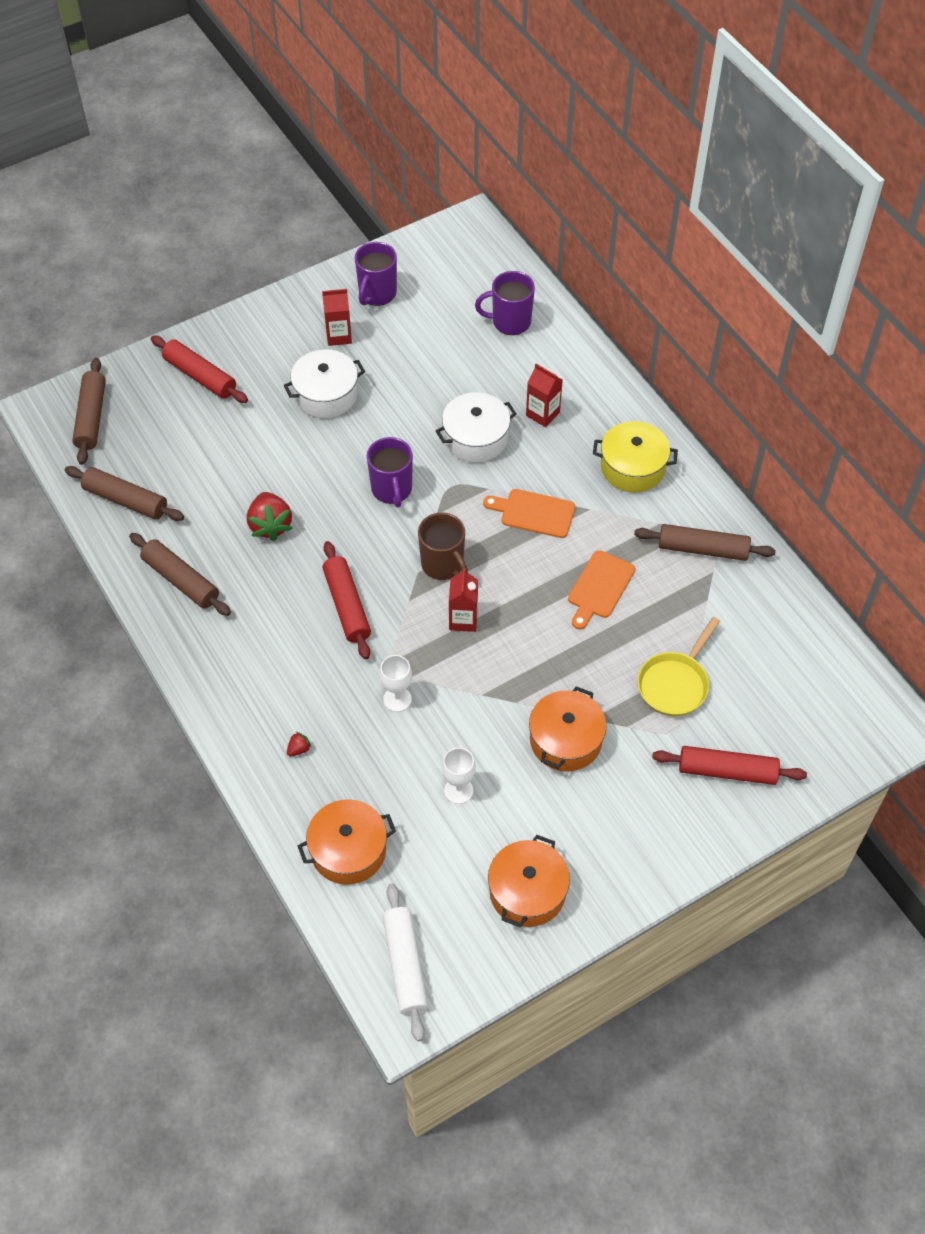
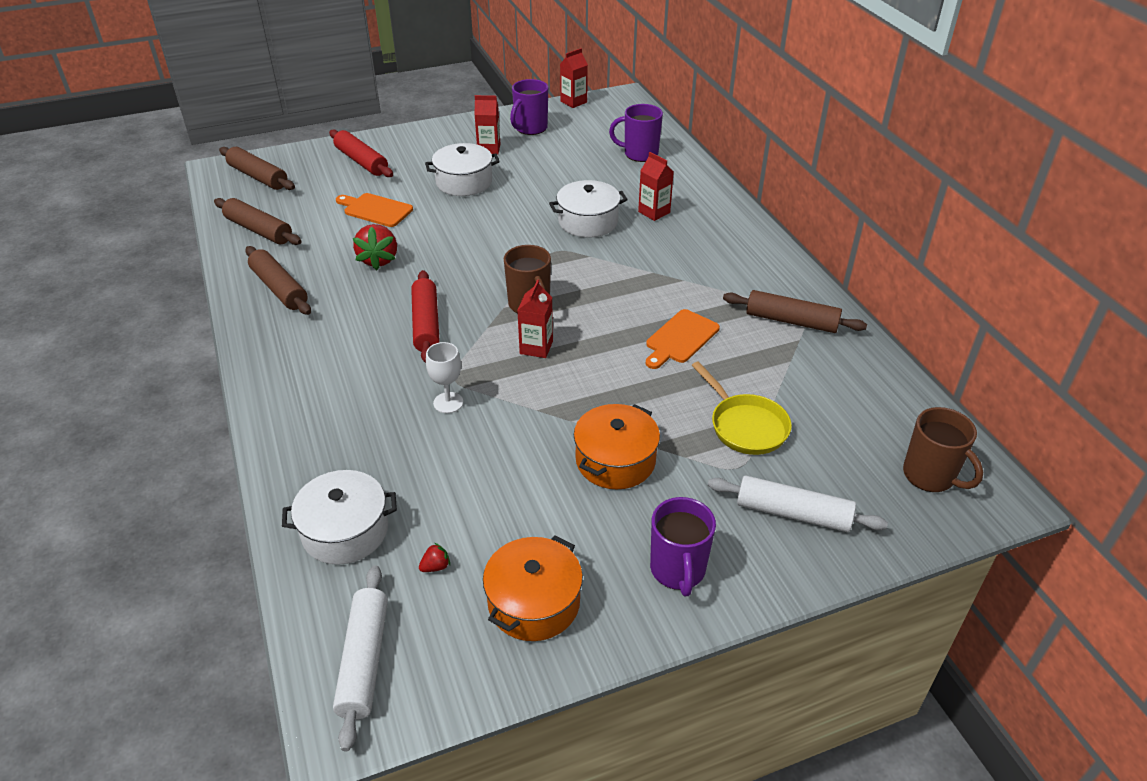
camera: 10 degrees right, 15 degrees down
brown rolling pin [72,358,106,465] -> brown rolling pin turned 60 degrees counterclockwise [219,147,295,190]
red strawberry [287,732,312,756] -> red strawberry moved to [419,543,450,572]
orange pot [298,799,396,885] -> white pot [282,470,397,565]
purple mug [367,437,413,507] -> purple mug moved to [650,497,716,596]
white goblet [442,747,476,804] -> none
orange cutting board [483,489,575,538] -> orange cutting board moved to [336,193,413,227]
yellow pot [593,421,678,492] -> none
yellow pan [637,617,720,716] -> yellow pan turned 75 degrees counterclockwise [692,361,792,455]
red rolling pin [652,746,807,785] -> white rolling pin [708,475,888,532]
none -> red carton [560,48,588,108]
none -> brown mug [903,407,983,492]

